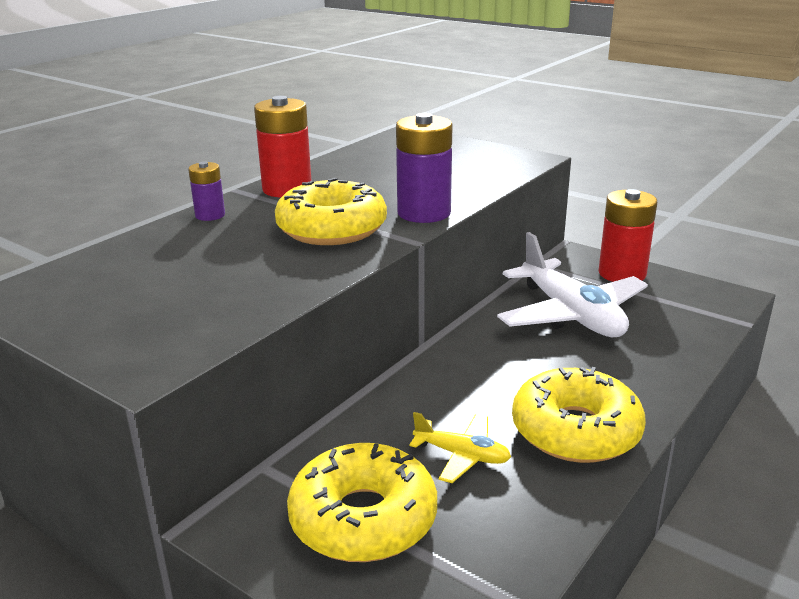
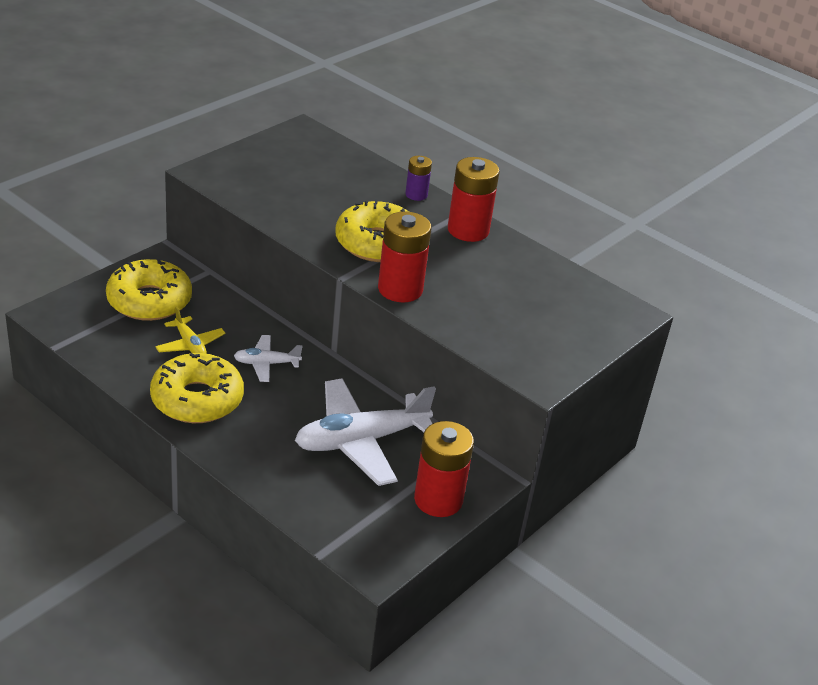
camera: 90 degrees right, 10 degrees up
purple battery [396,113,453,223] -> red battery [378,211,431,302]
yellow plane [409,412,511,483] -> yellow plane turned 60 degrees counterclockwise [155,306,225,354]
none -> white plane [234,335,303,382]

